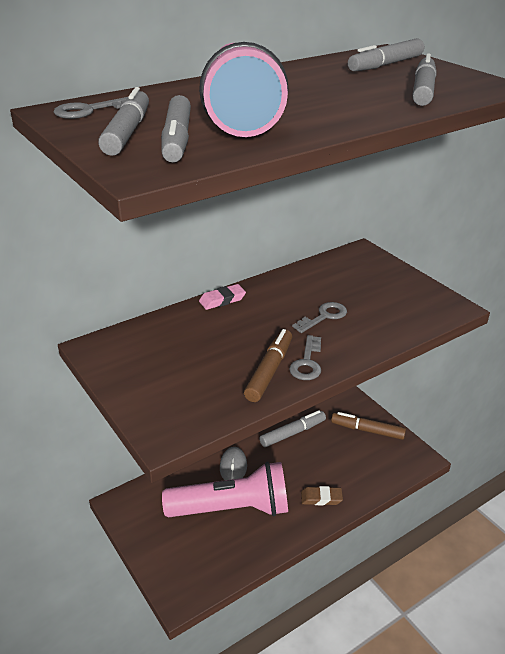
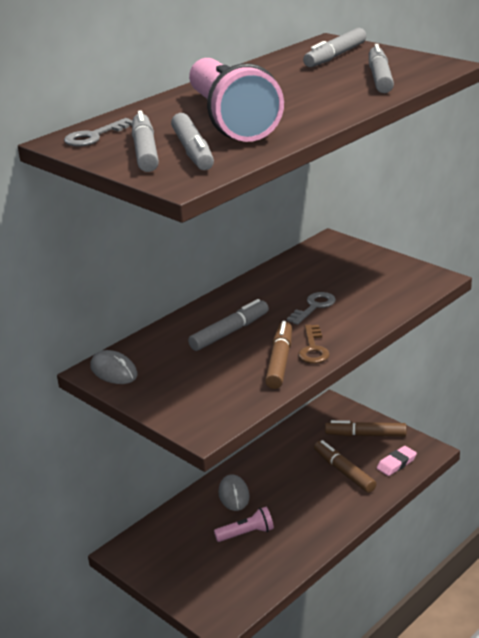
camera: 10 degrees left, 5 degrees down
pink flashlight [162,462,288,517] -> pink flashlight [214,507,274,542], size x0.44
pink eraser [199,284,246,310] -> pink eraser moved to [377,446,417,476]
grey marker [259,410,326,447] -> grey marker moved to [188,299,269,351]
grey key [289,335,321,380] -> brown key [298,325,330,364]
brown eraser [301,486,343,505] -> none
none -> grey mouse [90,350,138,384]
none -> brown marker [314,440,376,493]

